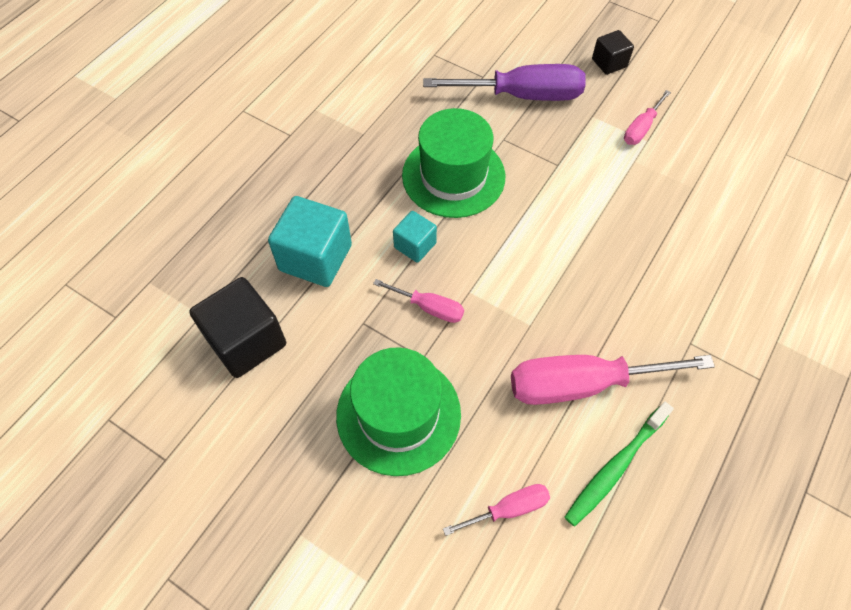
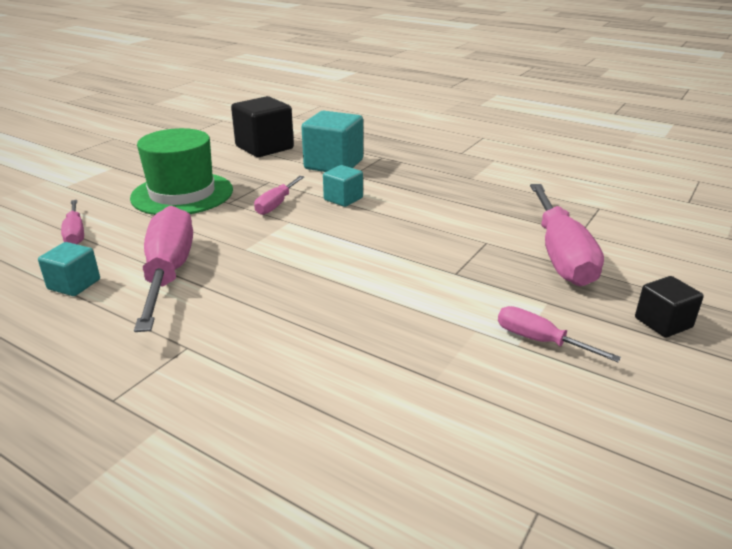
camera: 90 degrees right, 30 degrees down
green hat [402,108,505,218] -> none
purple screwdriver [423,64,586,101] -> pink screwdriver [530,184,604,286]
green toothbrush [565,402,674,526] -> turquoise cube [38,242,100,296]

